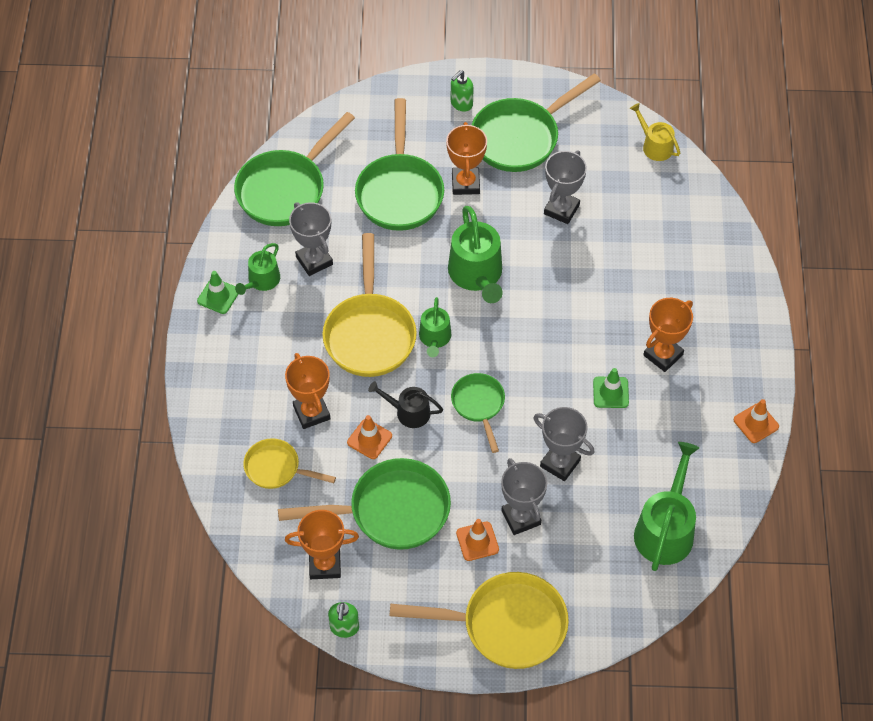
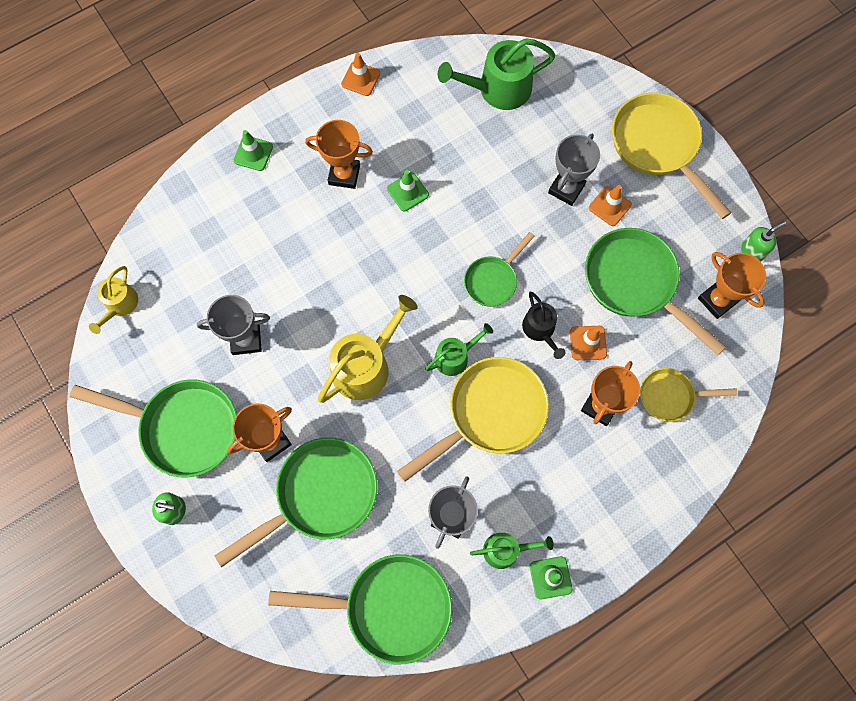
camera: 125 degrees left, 15 degrees up
yellow pan [243,438,336,489] -> yellow pan turned 105 degrees clockwise [640,368,738,422]
green watering can [448,206,503,303] -> yellow watering can [318,295,418,403]
grey trophy [533,407,595,481] -> none
none -> green traffic cone [234,130,273,171]

